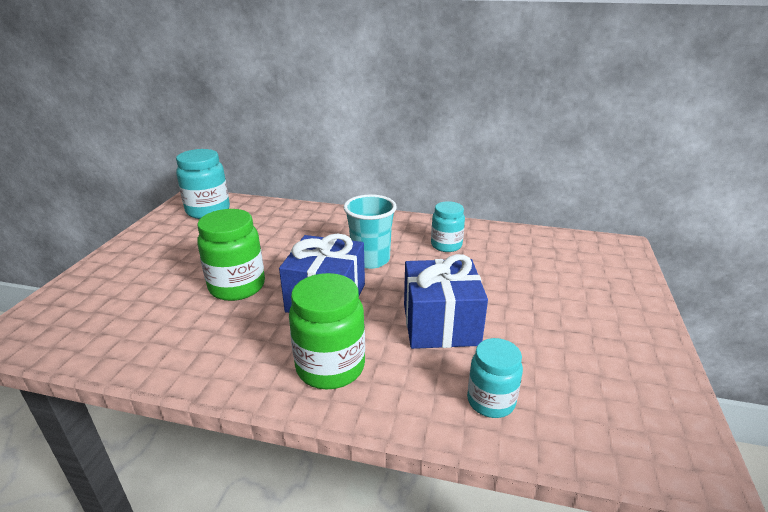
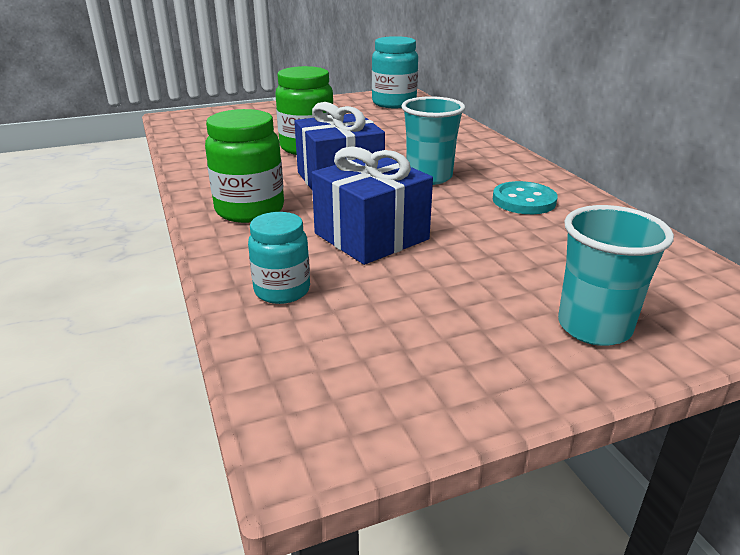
camera: 55 degrees right, 0 degrees up
turquoise jar [431,201,465,252] -> turquoise button [493,181,558,214]
none -> turquoise cup [558,205,674,346]

